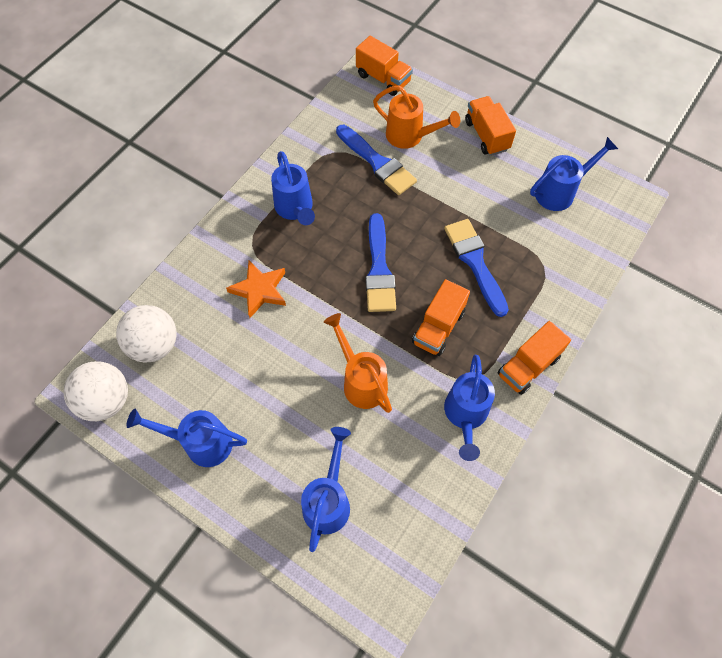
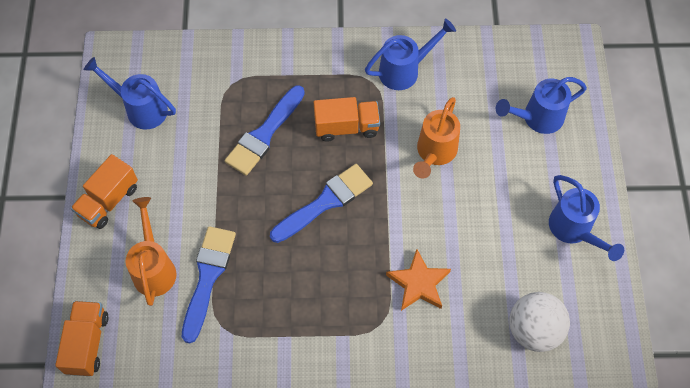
camera: 125 degrees left, 0 degrees up
white ball [63,361,128,421] -> none
blue watering can [271,151,315,225] -> none
orange truck [498,321,571,395] -> none

